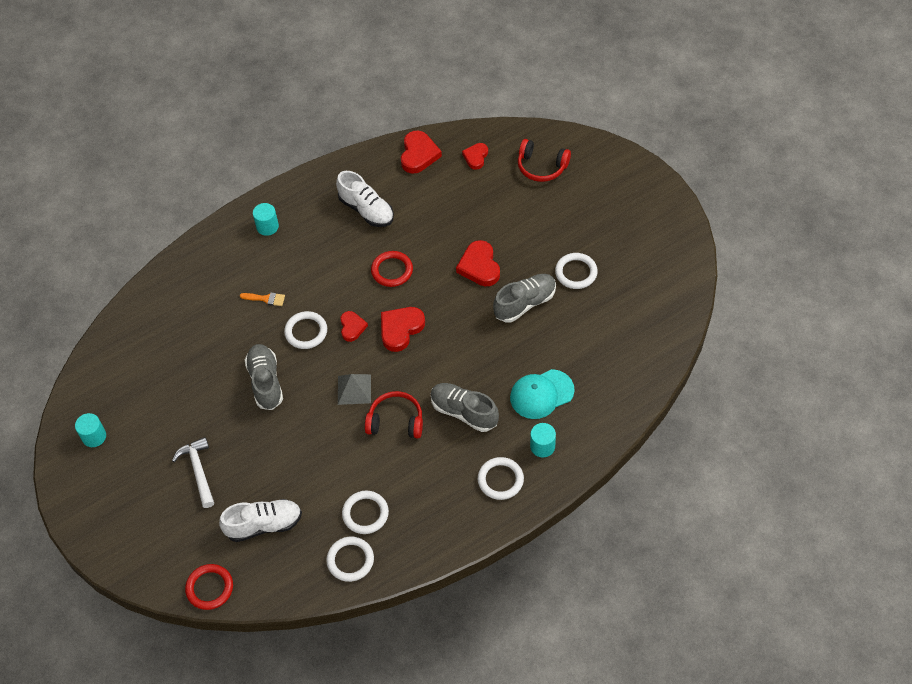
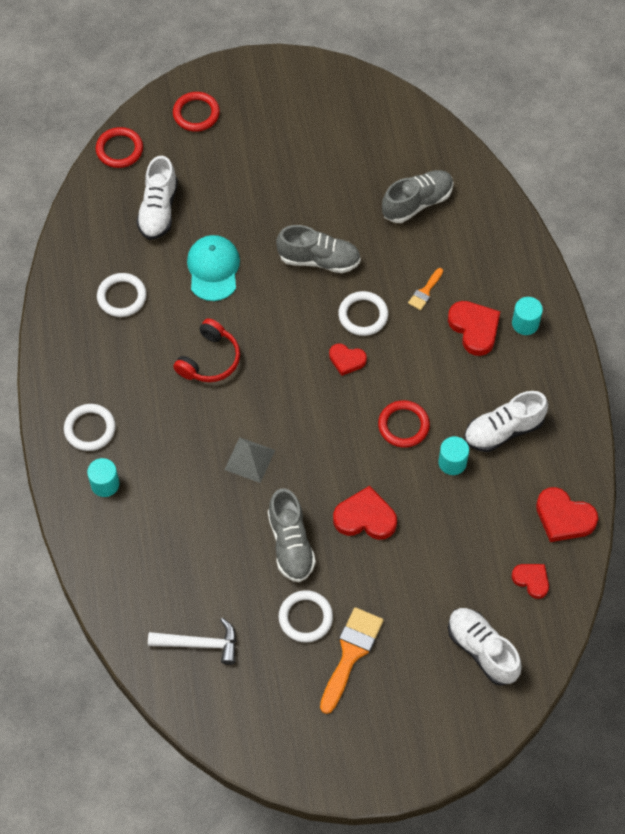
camera: 110 degrees right, 5 degrees up
turquoise cylinder [75,413,106,447] -> turquoise cylinder moved to [438,436,469,475]
white hammer [172,437,214,508] -> white hammer moved to [148,618,237,665]
white ring [326,537,374,582] -> none
grey pyramid [338,374,371,405] -> grey pyramid moved to [225,437,275,483]
red heart [381,307,425,352] -> red heart moved to [448,301,500,356]
grey shoe [431,383,499,432] -> grey shoe moved to [382,170,454,223]
turquoise cap [510,369,575,419] -> turquoise cap moved to [187,235,240,301]
red headphones [518,139,571,182] -> white shoe [448,608,522,686]
none -> red ring [173,92,220,132]
none -> orange brush [320,607,383,714]

